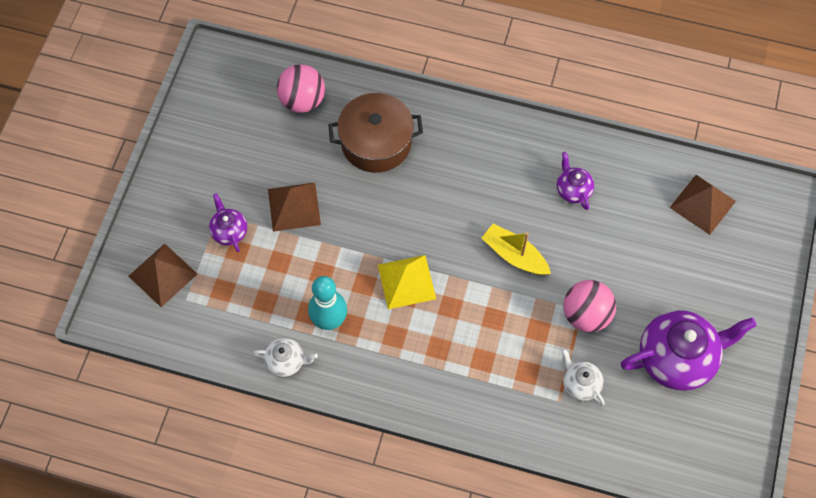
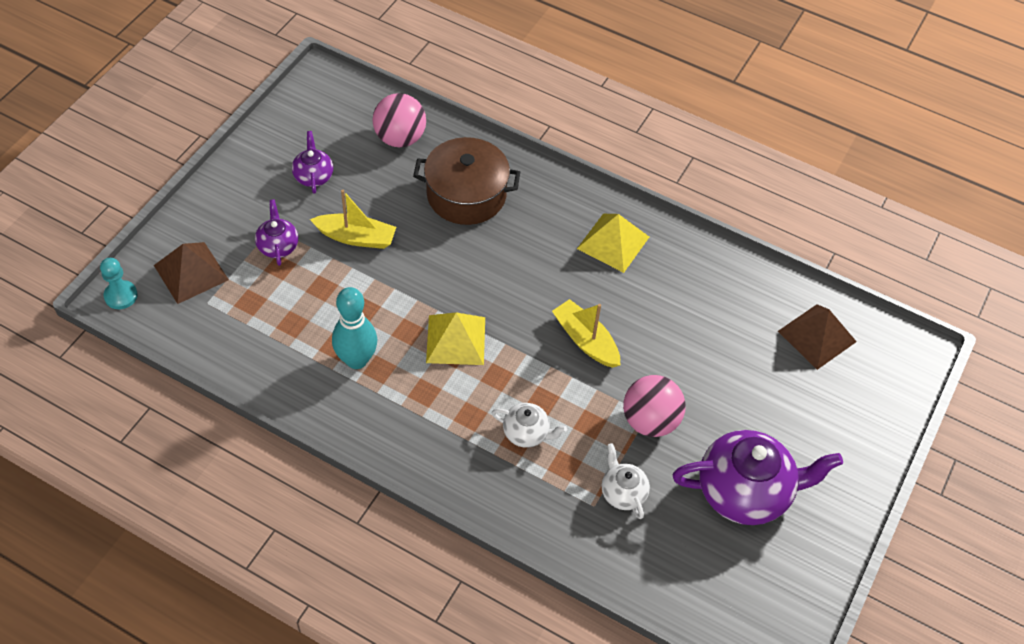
camera: 10 degrees right, 10 degrees down
white teapot [252,338,318,377] -> white teapot moved to [492,403,567,448]
brown pyramid [268,183,321,232] -> yellow boat [310,190,396,249]
purple teapot [557,152,594,210] -> purple teapot moved to [292,131,333,193]
none -> turquoise pawn [100,258,138,309]
none -> yellow pyramid [577,214,649,273]

